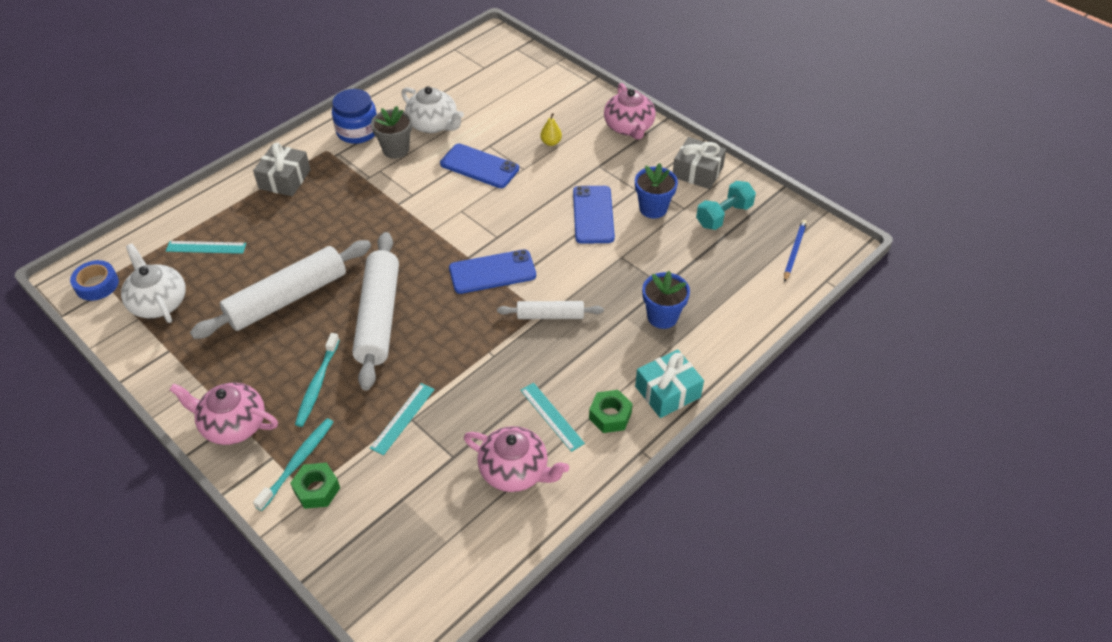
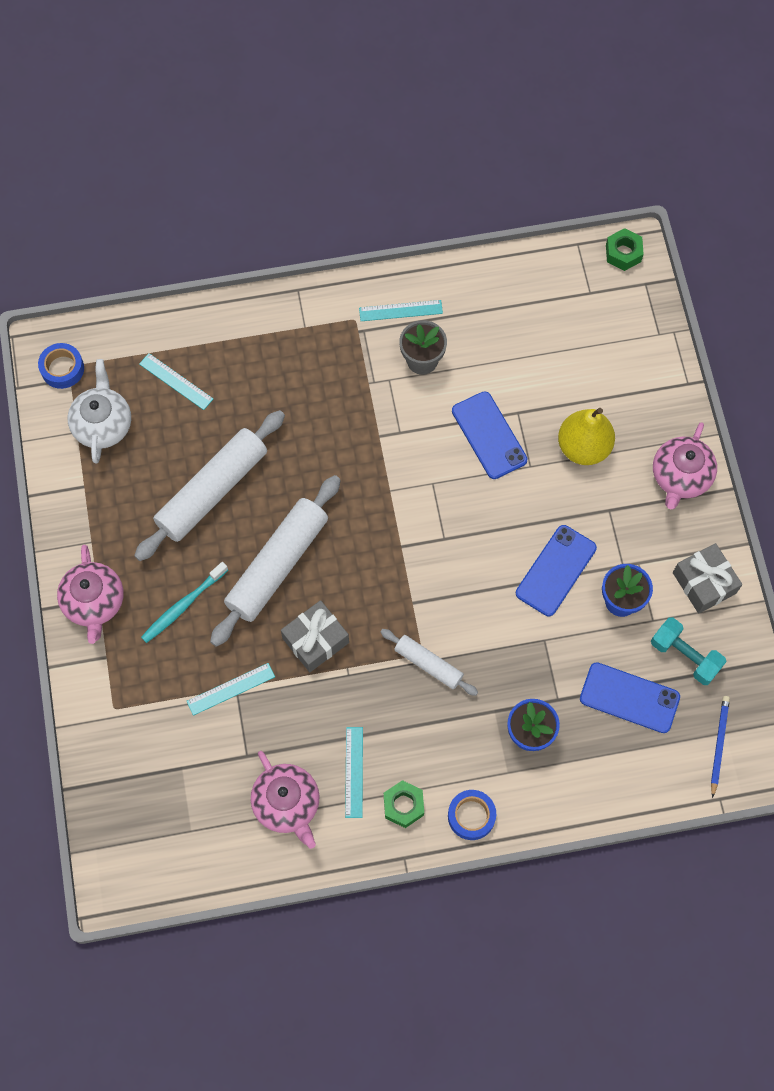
camera: 35 degrees right, 20 degrees up
pink teapot [169,382,278,445] -> pink teapot turned 150 degrees counterclockwise [57,545,124,644]
white rolling pin [190,240,371,339] -> white rolling pin turned 45 degrees counterclockwise [134,410,285,561]
grey gift [253,143,311,196] -> grey gift moved to [281,600,349,672]
turquoise toothbrush [253,418,334,511] -> none
green nut [290,463,340,509] -> green nut moved to [606,228,644,271]
blue jar [332,89,377,144] -> turquoise ruler [359,300,443,321]
white teapot [401,86,464,133] -> none
blue phone [449,249,536,294] -> blue phone moved to [580,662,680,733]
yellow pear [540,113,562,146] -> yellow pear [558,408,615,465], size x2.15
turquoise gift [635,349,704,418] -> blue tape [448,790,496,840]
turquoise dumbbell [696,181,756,230] -> turquoise dumbbell turned 45 degrees clockwise [651,617,726,685]
blue pencil [784,220,807,282] -> blue pencil turned 45 degrees counterclockwise [711,696,730,798]

